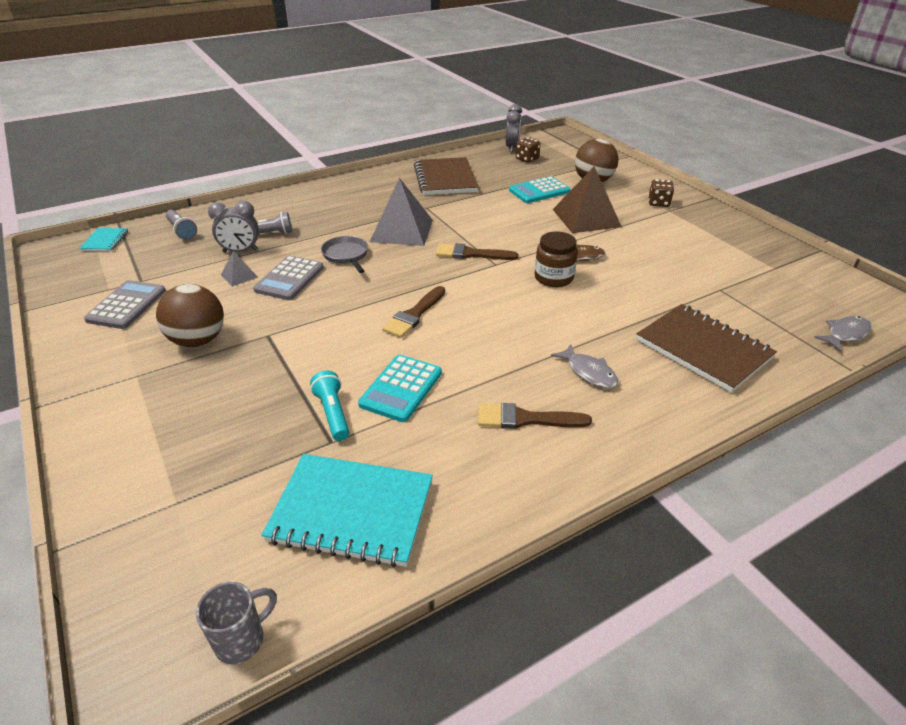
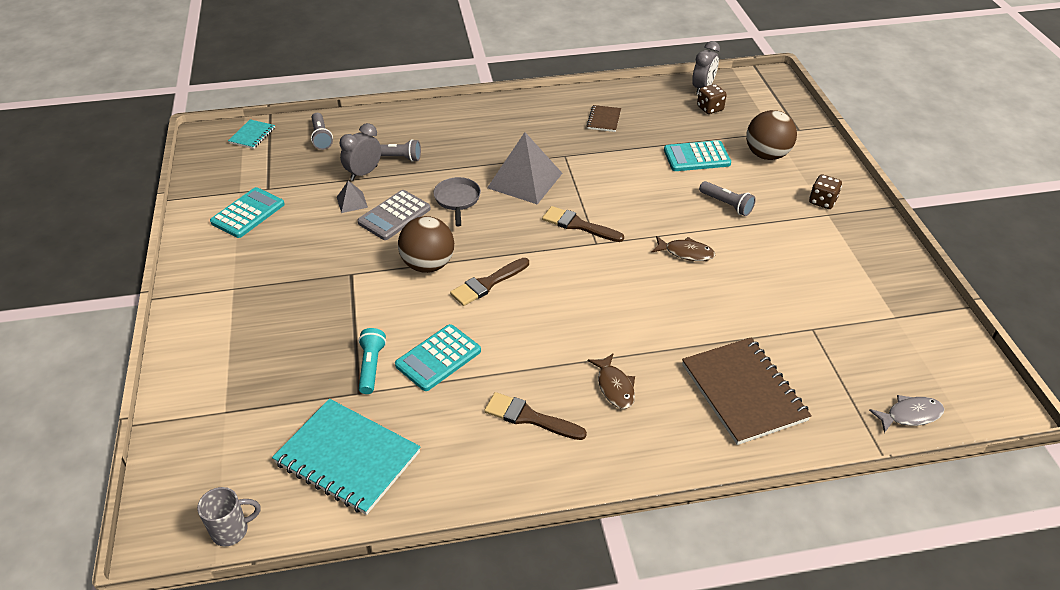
camera: 20 degrees right, 5 degrees up
grey calculator [84,280,166,329] -> turquoise calculator [210,187,285,238]
brown ball [156,284,224,347] -> brown ball moved to [398,216,454,273]
grey clock [208,201,259,253] -> grey clock turned 120 degrees clockwise [340,123,381,181]
brown notebook [414,157,478,195] -> brown notebook [586,105,621,132], size x0.48
brown jar [535,232,578,287] -> none
grey fish [551,344,618,388] -> brown fish [588,354,635,409]
brown pyramid [553,166,622,233] -> grey flashlight [699,181,756,216]

